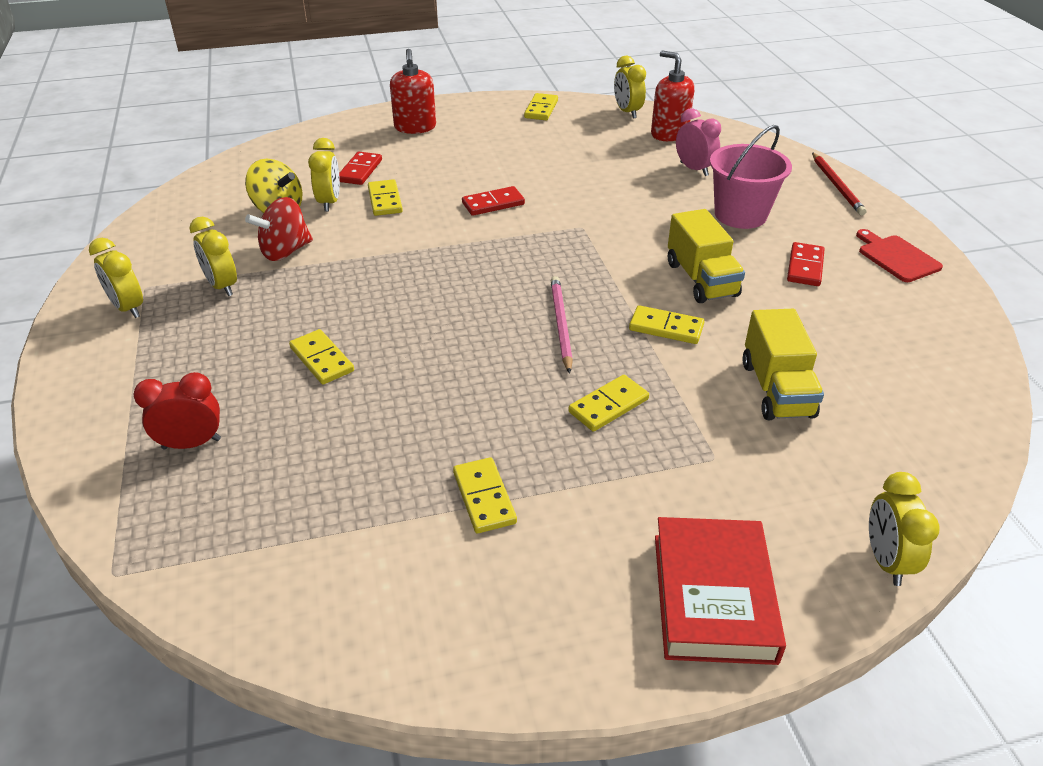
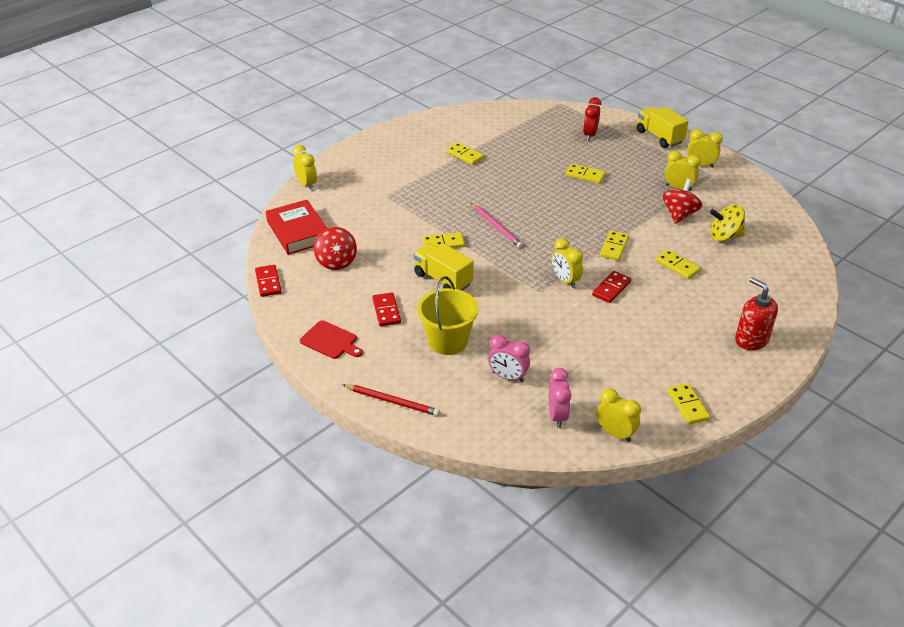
camera: 150 degrees right, 0 degrees up
red clock [134,372,221,449] -> red clock turned 150 degrees clockwise [583,97,601,141]
yellow clock [308,138,340,212] -> yellow clock moved to [552,238,583,288]
red domino [339,152,382,185] -> red domino moved to [255,265,282,297]
yellow domino [568,375,649,432] -> yellow domino moved to [600,231,629,261]
red soap dispenser [651,50,694,141] -> pink clock [549,368,571,428]
red book [655,517,786,665] -> red book moved to [266,200,327,255]
pink bucket [710,125,792,229] -> yellow bucket [417,276,478,355]
yellow truck [742,309,824,420] -> yellow truck moved to [637,106,689,148]
red pencil [812,152,867,215] -> red pencil turned 150 degrees clockwise [342,384,440,416]
none -> red spinning top [314,227,357,270]

